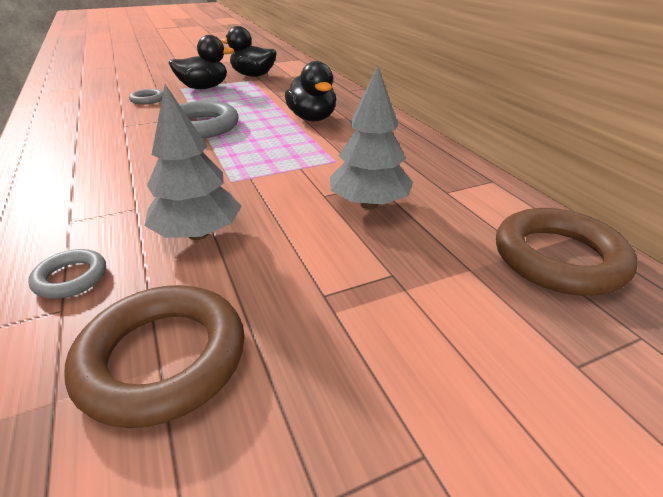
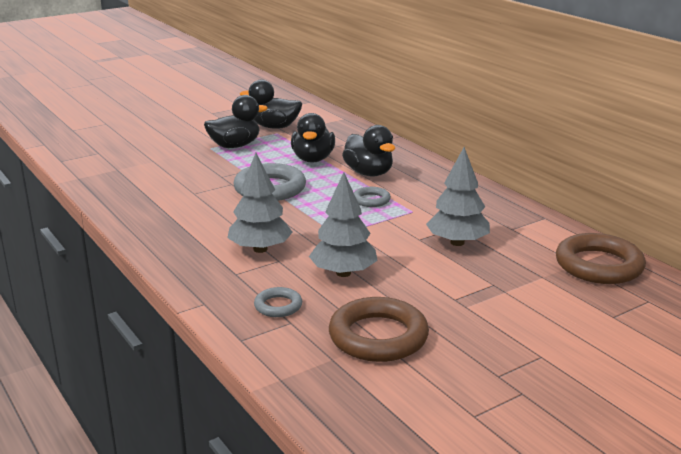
camera: 10 degrees left, 10 degrees down
grey ring [129,89,163,105] -> grey ring moved to [354,187,391,207]
none -> grey tree [227,153,293,253]
none -> black duck [291,113,335,163]

